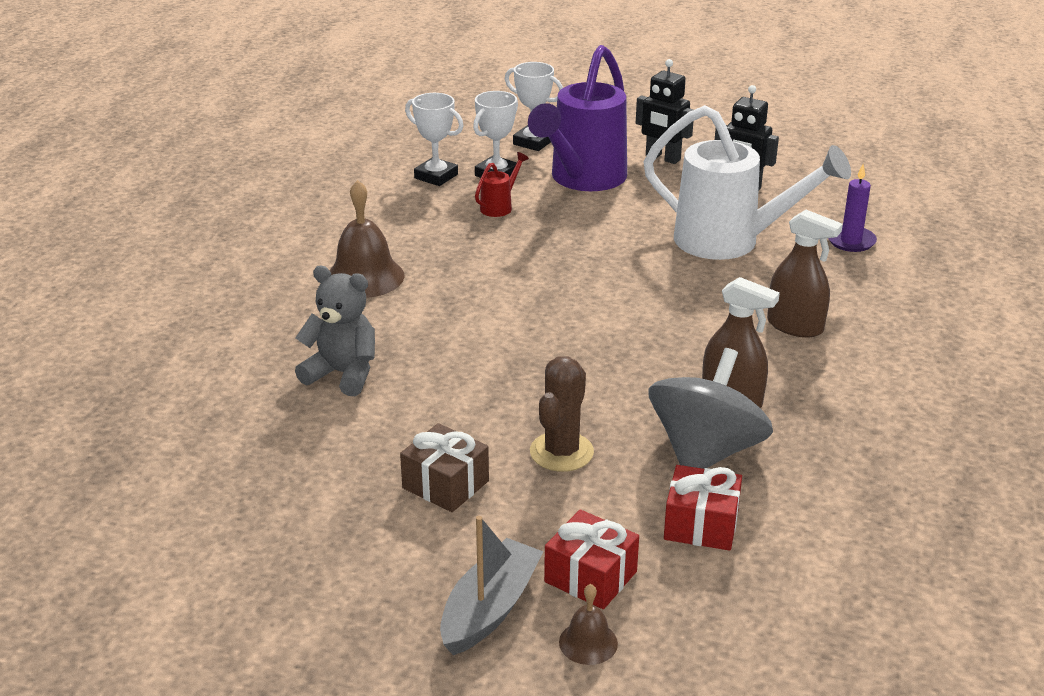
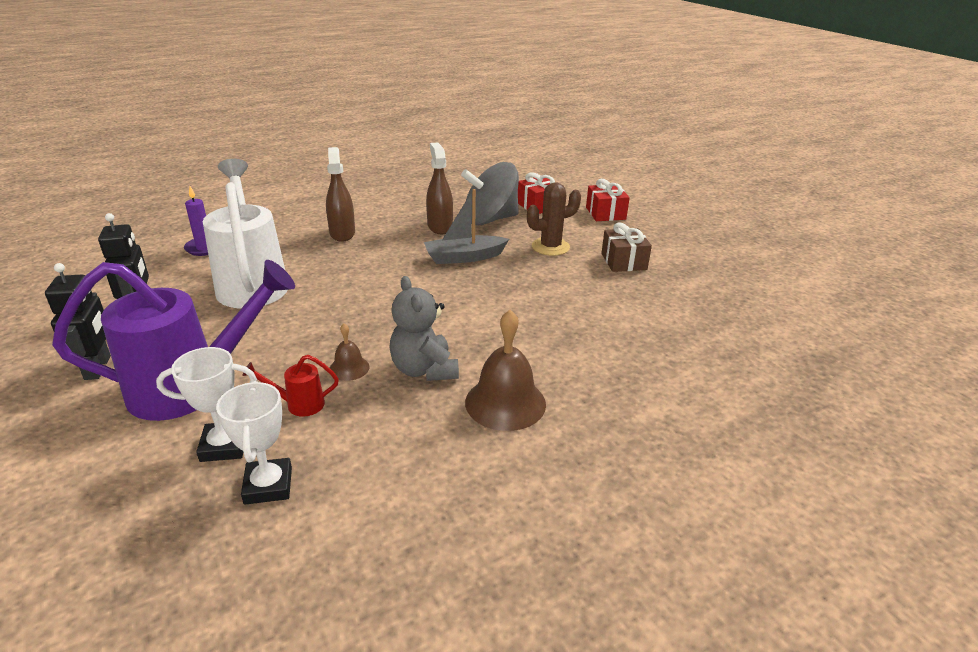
camera: 135 degrees left, 0 degrees up
grey teddy bear [295,266,375,396] -> grey teddy bear moved to [389,276,459,381]
grey boat [440,516,543,655] -> grey boat moved to [424,189,509,264]
white trophy [505,62,563,151] -> none
brown bell [559,584,618,665] -> brown bell moved to [330,323,369,381]

